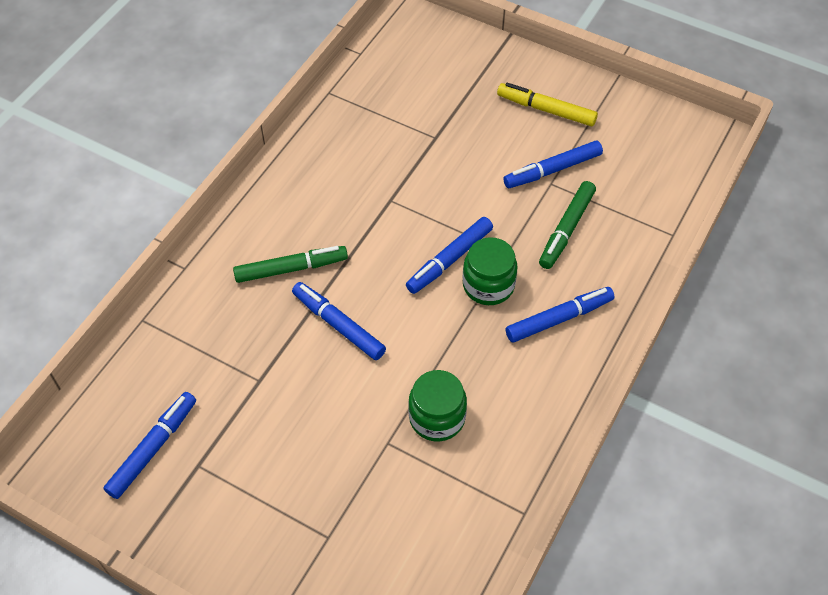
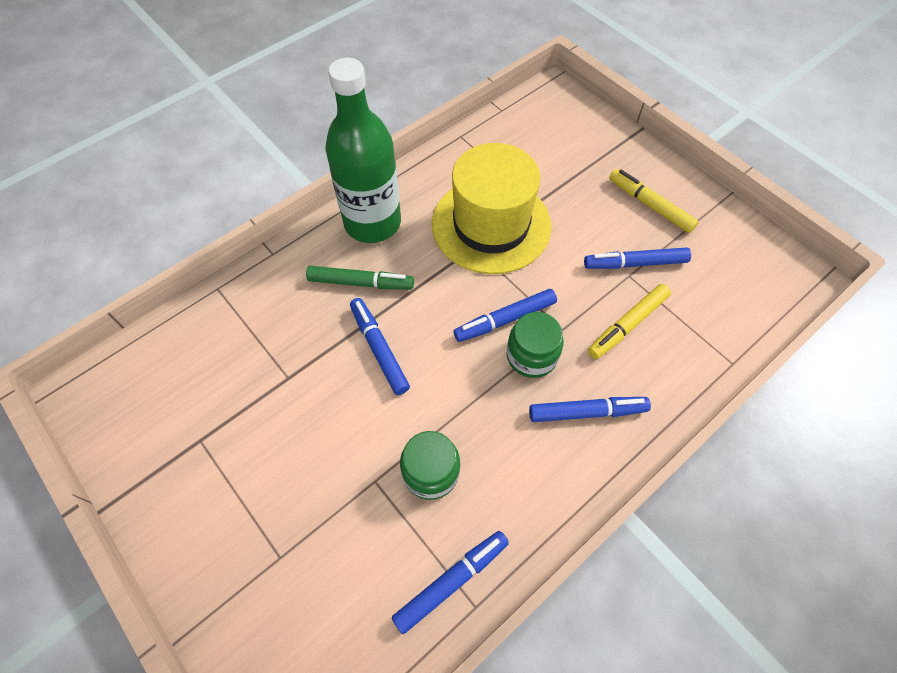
camera: 20 degrees right, 5 degrees up
blue marker [103,392,196,499] -> blue marker moved to [392,531,509,634]
green marker [539,181,596,269] -> yellow marker [588,284,671,359]
none -> green bottle [325,58,401,243]
none -> yellow hat [432,143,552,274]

